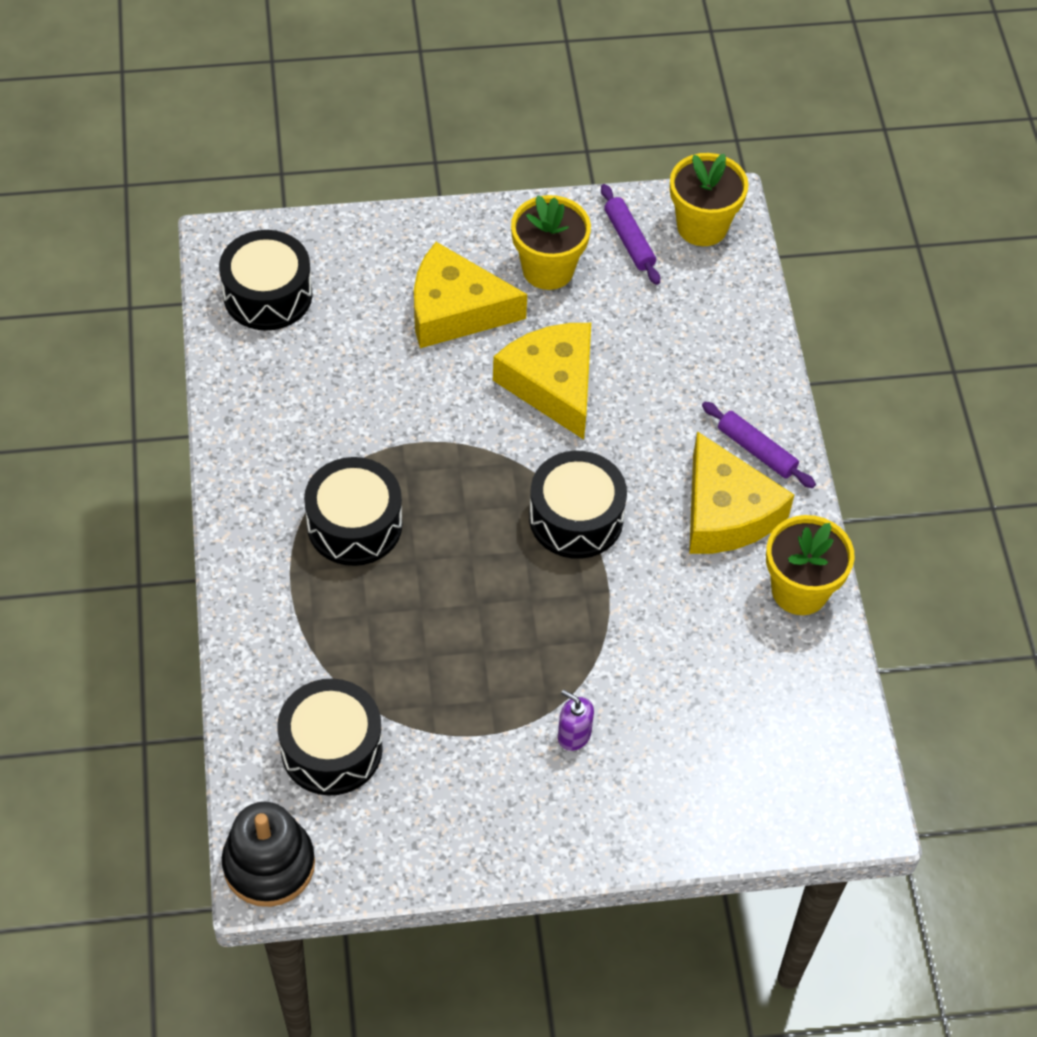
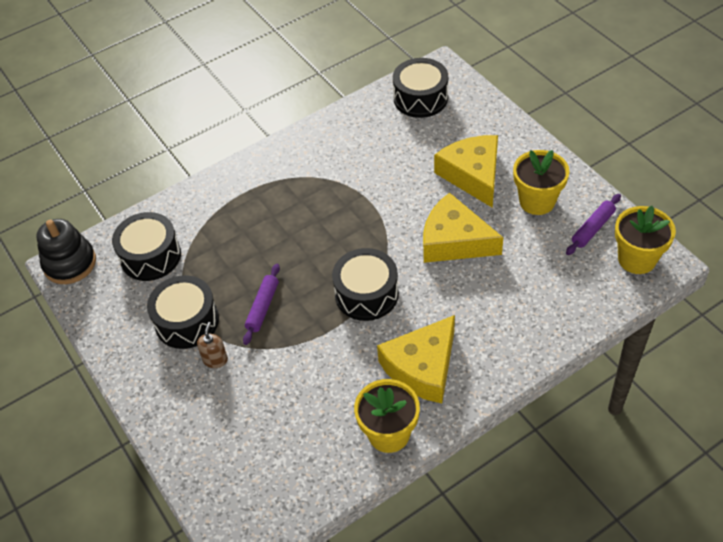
camera: 70 degrees right, 5 degrees down
black drum [304,457,402,566] -> black drum moved to [147,275,219,349]
yellow cheese [493,323,591,440] -> yellow cheese turned 105 degrees counterclockwise [423,193,503,263]
purple soap dispenser [558,690,594,751] -> brown soap dispenser [197,322,228,368]
purple rolling pin [702,402,816,488] -> purple rolling pin moved to [243,264,280,345]

